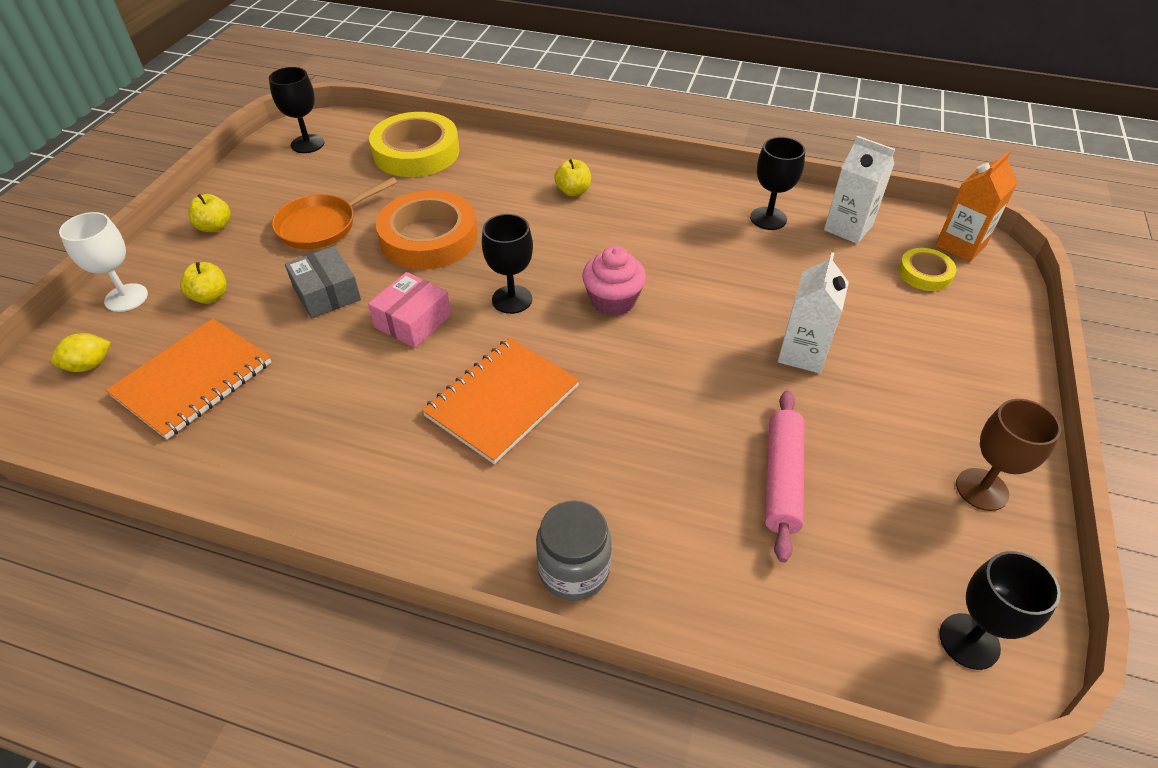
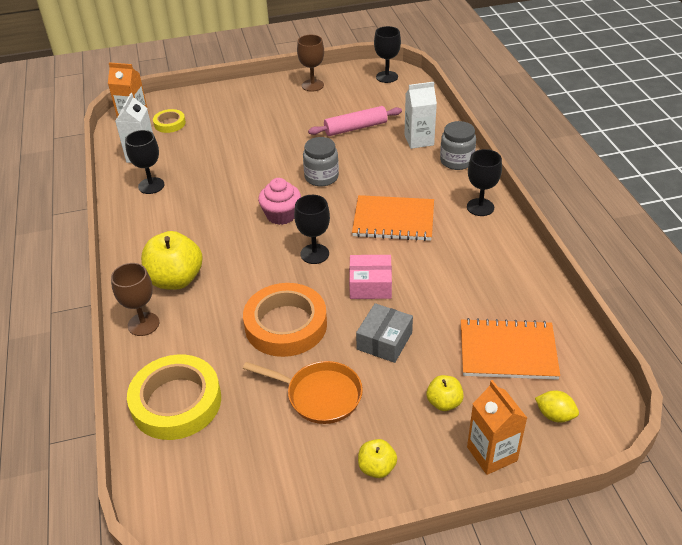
camera: 120 degrees left, 5 degrees down
white goblet [59,212,148,312] -> orange carton [467,380,527,475]
black goblet [269,67,324,153] -> black goblet moved to [467,149,502,216]
yellow apple [554,159,591,196] -> yellow apple [141,231,203,290], size x1.92
white carton [777,252,849,373] -> white carton moved to [404,82,437,149]
none -> brown goblet [111,263,159,336]
none -> grey jar [303,137,339,187]

